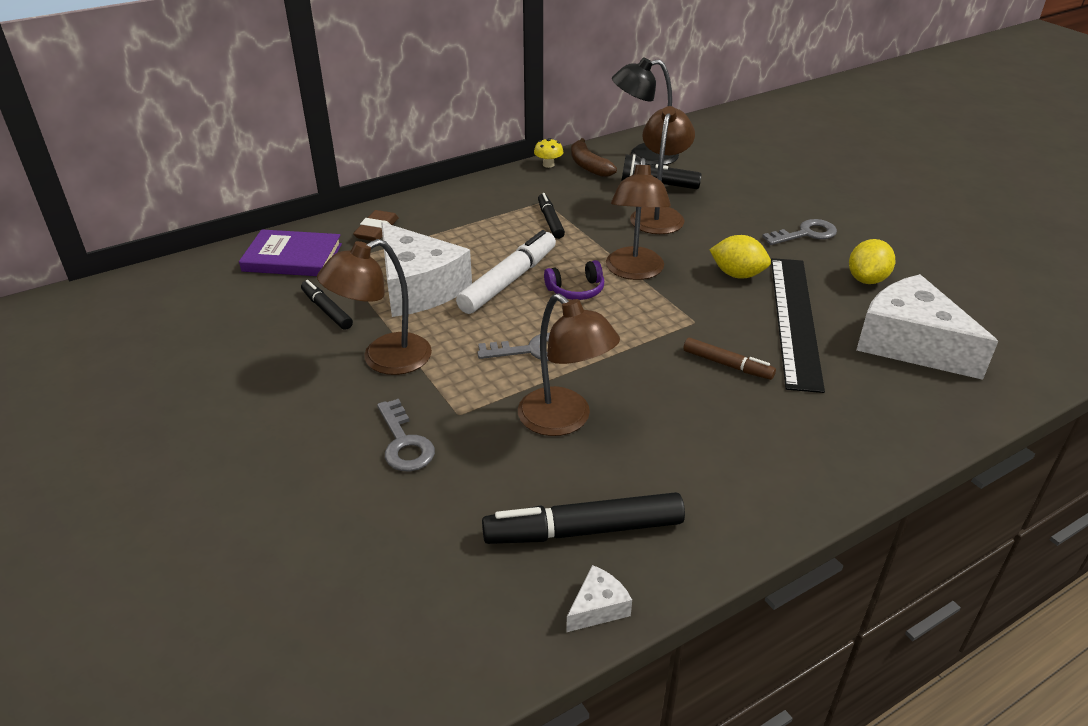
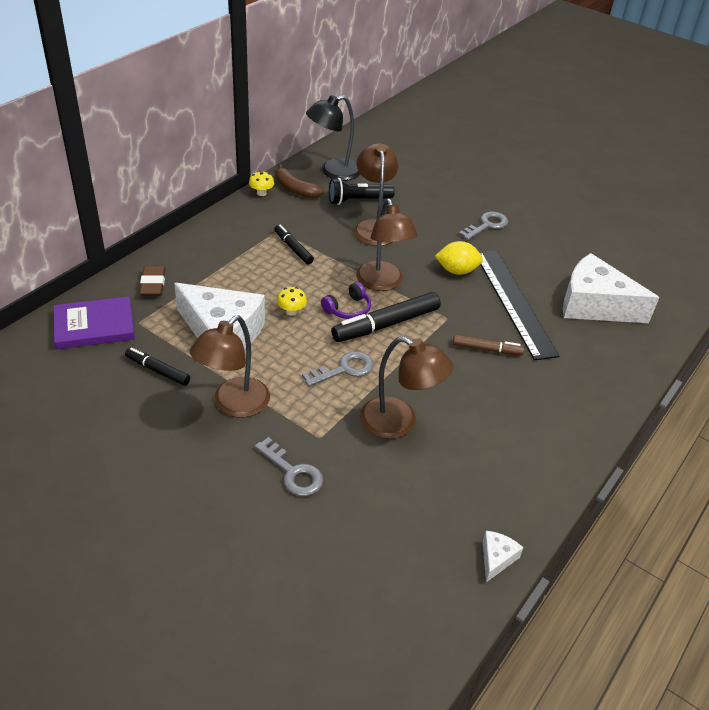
camera: 25 degrees left, 5 degrees up
white marker [456,230,556,314] -> yellow mushroom [277,287,307,316]
black marker [482,492,685,544] -> black marker moved to [331,292,441,342]
yellow lemon [849,239,895,284] -> none

